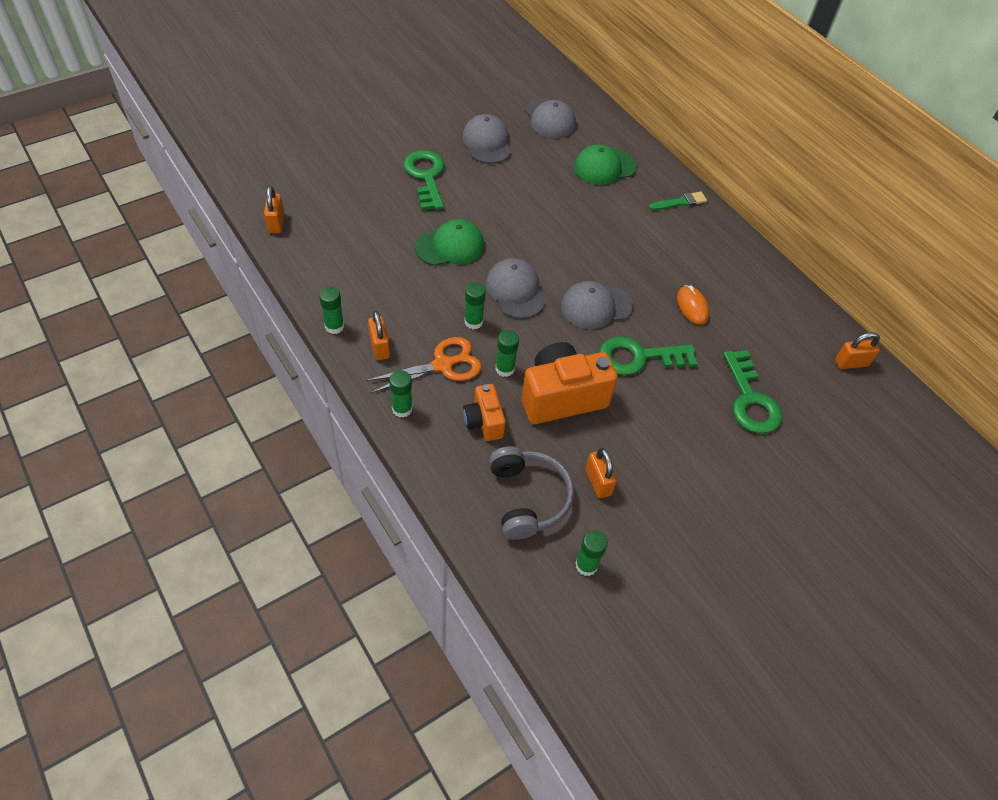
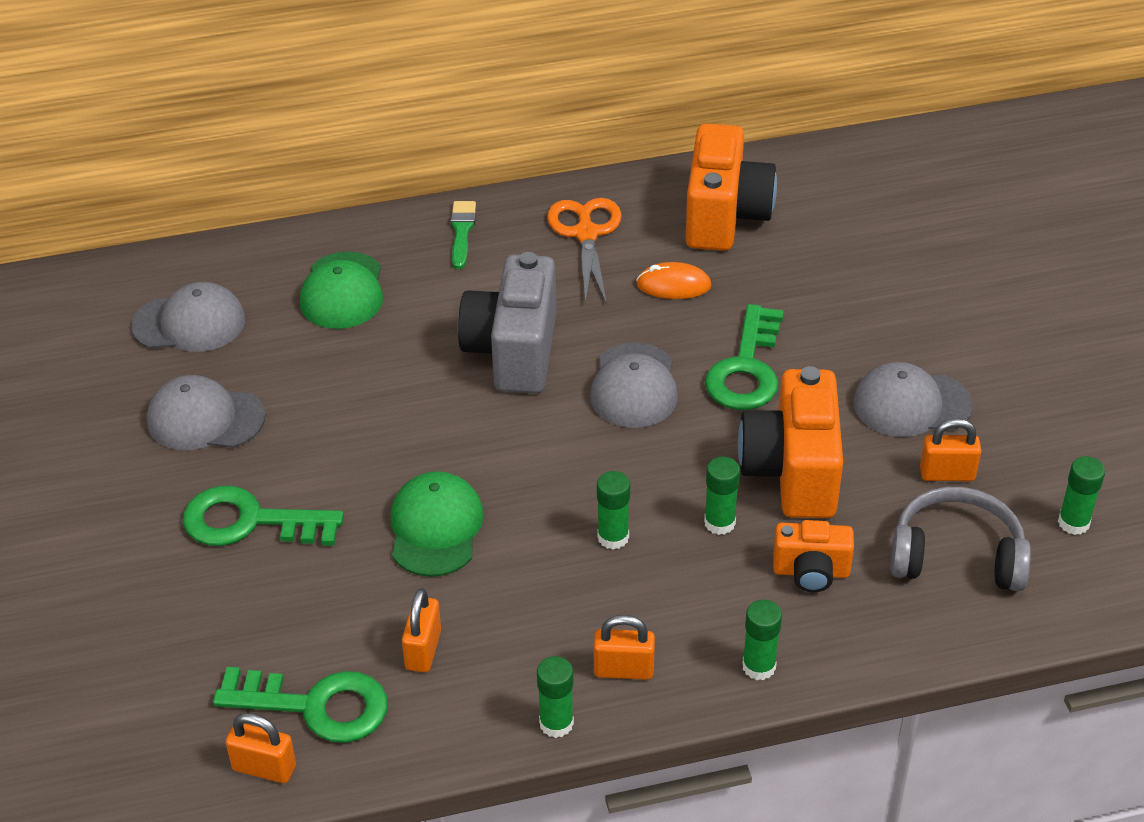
camera: 65 degrees left, 10 degrees down
orange scissors [365,337,482,394] -> orange scissors moved to [547,198,622,305]
grey cap [486,258,546,319] -> grey cap moved to [853,362,973,437]
green key [723,350,782,434] -> green key moved to [213,667,388,743]
orange padlock [835,332,880,369] -> orange padlock moved to [402,588,441,672]
none -> grey camera [458,252,556,393]
none -> orange camera [685,123,777,251]

